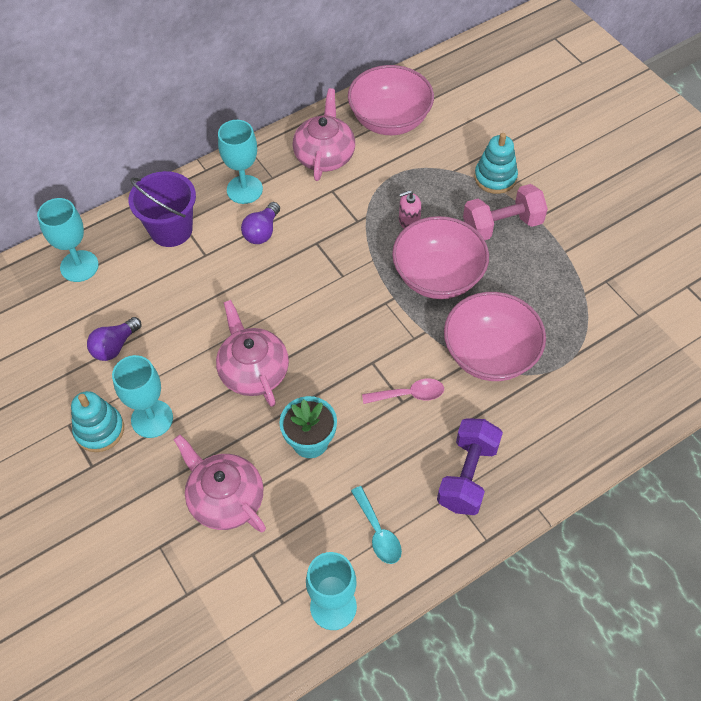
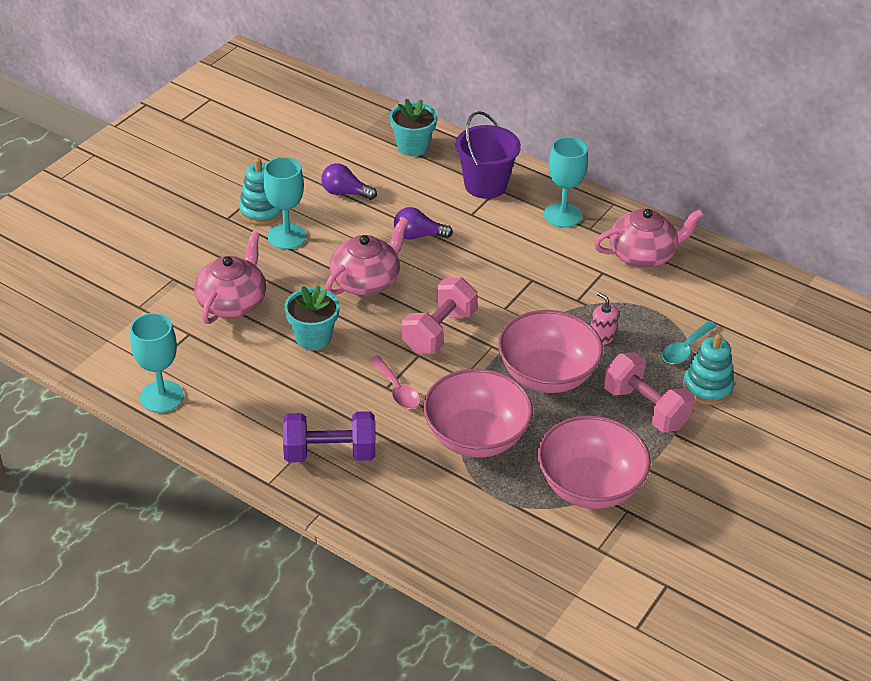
camera: 65 degrees right, 15 degrees down
turquoise goblet [37,198,99,282] -> turquoise flower pot [390,99,437,156]
purple light bulb [241,202,280,244] -> purple light bulb moved to [394,207,453,240]
pink bowl [348,65,434,135] -> pink bowl moved to [538,415,651,509]
turquoise spoon [351,486,402,564] -> turquoise spoon moved to [662,321,717,364]
none -> pink dumbbell [402,278,477,354]

